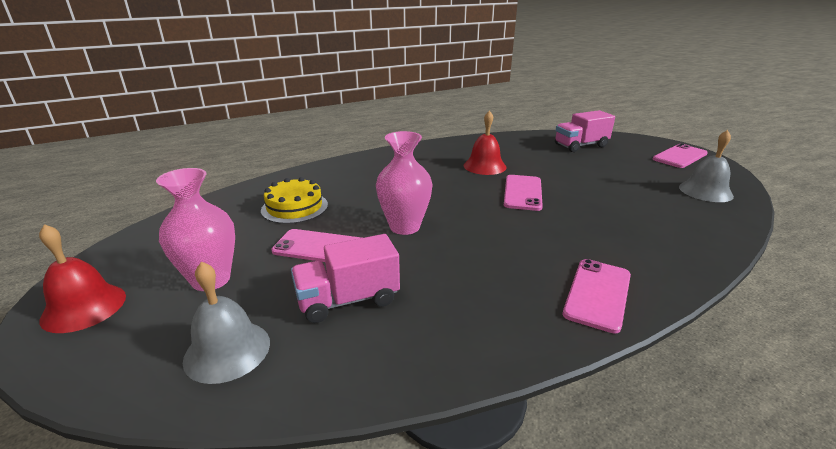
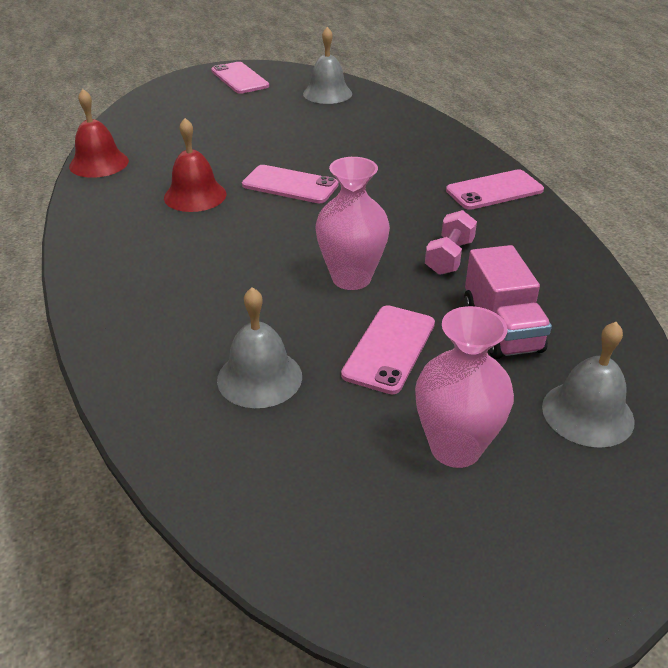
camera: 80 degrees left, 10 degrees up
red bell [39,224,126,333] -> red bell moved to [69,89,129,178]
yellow cake [261,177,328,224] -> grey bell [217,287,302,408]
pink truck [555,110,615,152] -> none
pink phone [563,259,631,334] -> pink phone turned 60 degrees counterclockwise [446,169,544,210]
none -> pink dumbbell [425,210,477,275]

